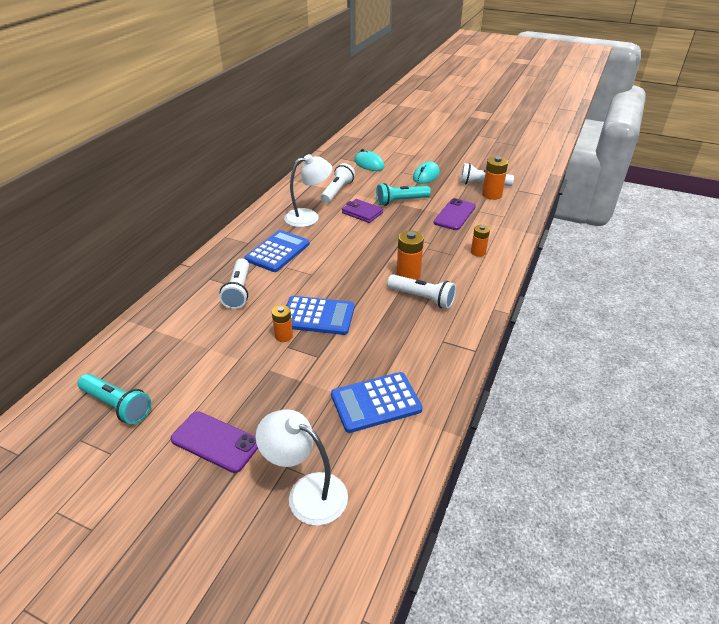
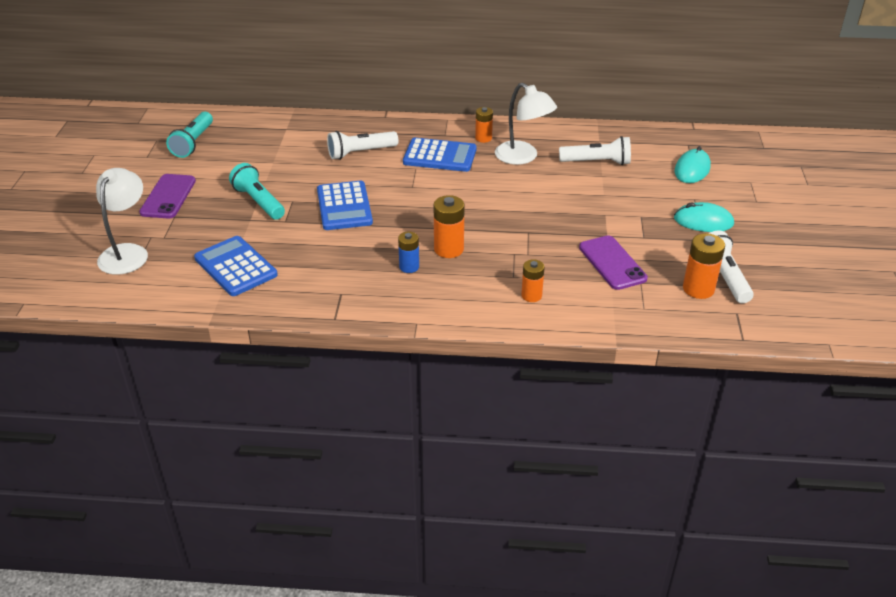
camera: 70 degrees right, 0 degrees up
orange battery [272,305,293,342] -> orange battery moved to [475,107,493,143]
purple wallet [342,199,383,223] -> none
turquoise flashlight [376,183,431,206] -> turquoise flashlight moved to [229,163,285,220]
white flashlight [387,274,456,309] -> blue battery [398,232,419,273]
purple phone [434,198,476,230] -> purple phone turned 60 degrees clockwise [579,235,648,290]

